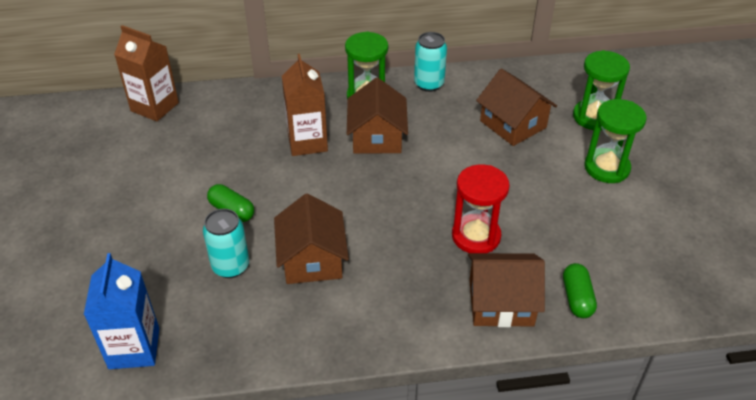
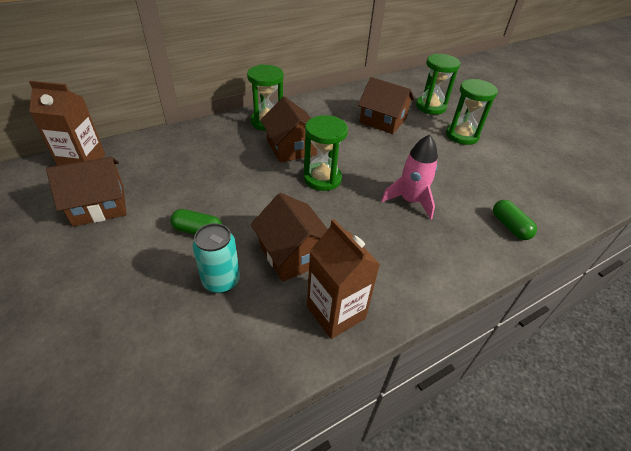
camera: 25 degrees left, 0 degrees up
blue carton [84,253,159,369] -> none
brown carton [282,54,328,156] -> brown carton moved to [307,219,380,339]
turquoise can [414,32,447,92] -> none
red hourglass [452,165,510,253] -> pink rocket [381,135,438,219]
brown house [468,253,545,327] -> brown house moved to [46,157,127,227]
none -> green hourglass [303,115,348,191]

